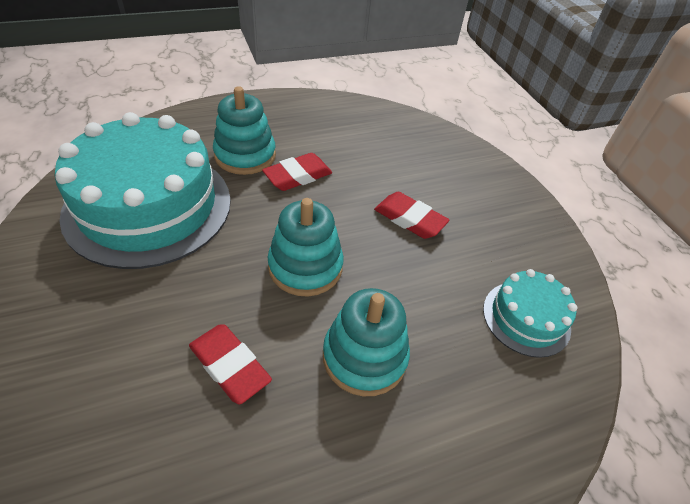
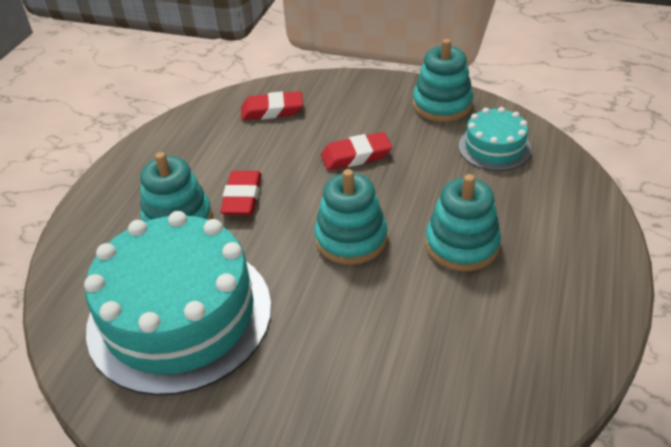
camera: 45 degrees left, 5 degrees down
red eraser [189,324,272,404] -> red eraser moved to [241,91,303,120]
none -> turquoise stacking toy [413,39,473,122]

